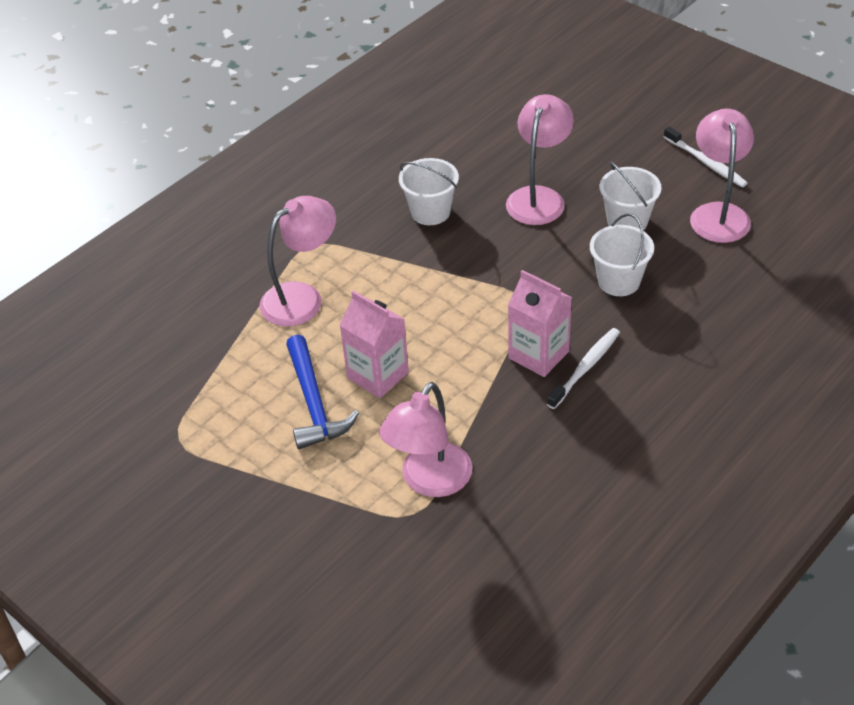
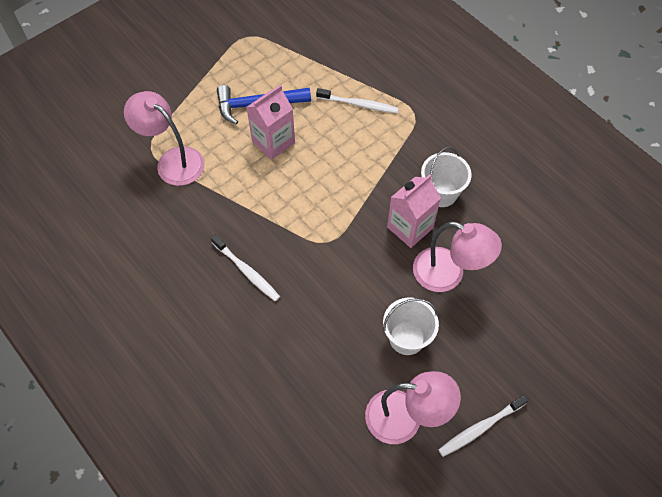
camera: 95 degrees right, 15 degrees up
pink lamp [260,196,336,327] -> white toothbrush [316,88,399,113]
pink carton [508,270,572,377] -> pink carton moved to [387,175,441,248]
white bucket [590,214,654,296] -> none

